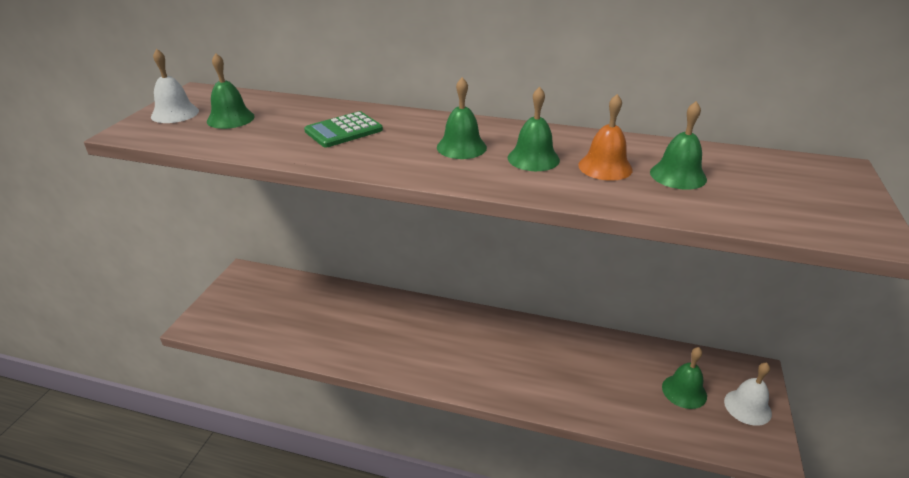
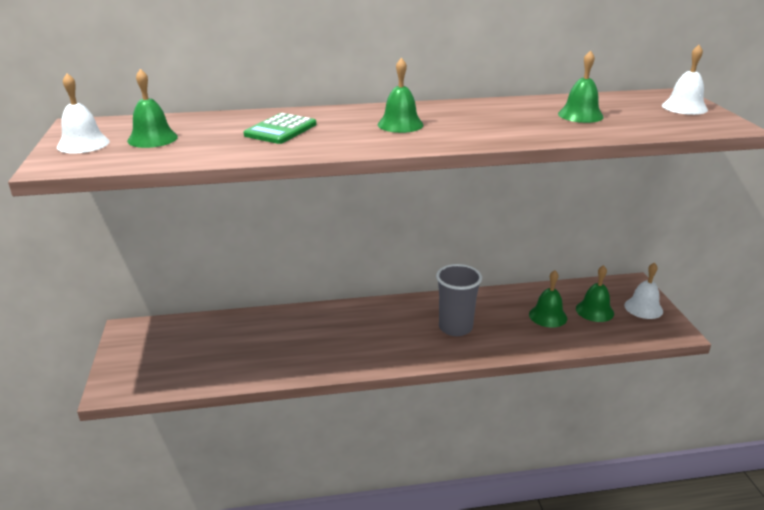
camera: 25 degrees left, 5 degrees down
green bell [508,87,560,171] -> green bell moved to [529,270,567,328]
orange bell [578,94,633,181] -> none
none -> grey cup [436,264,482,336]
none -> white bell [662,45,708,115]

